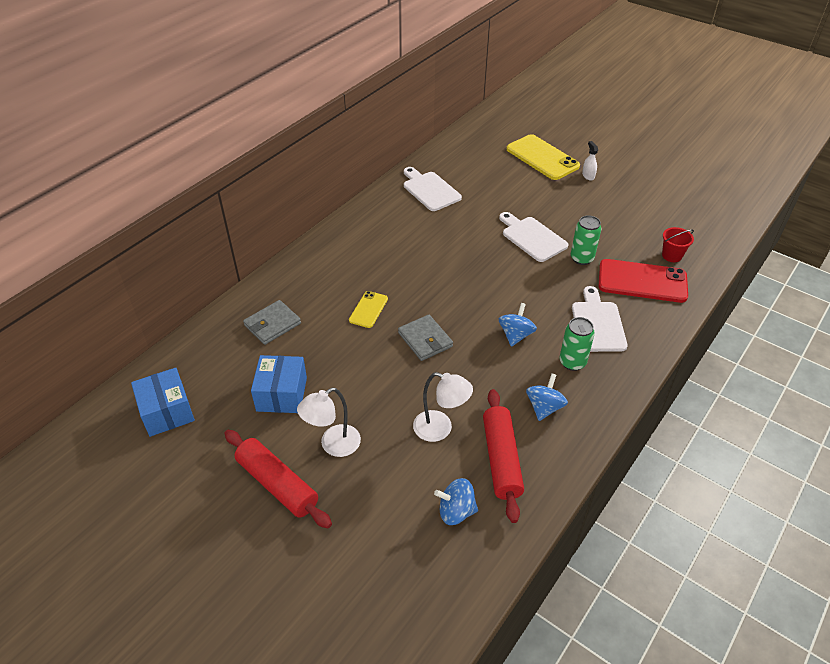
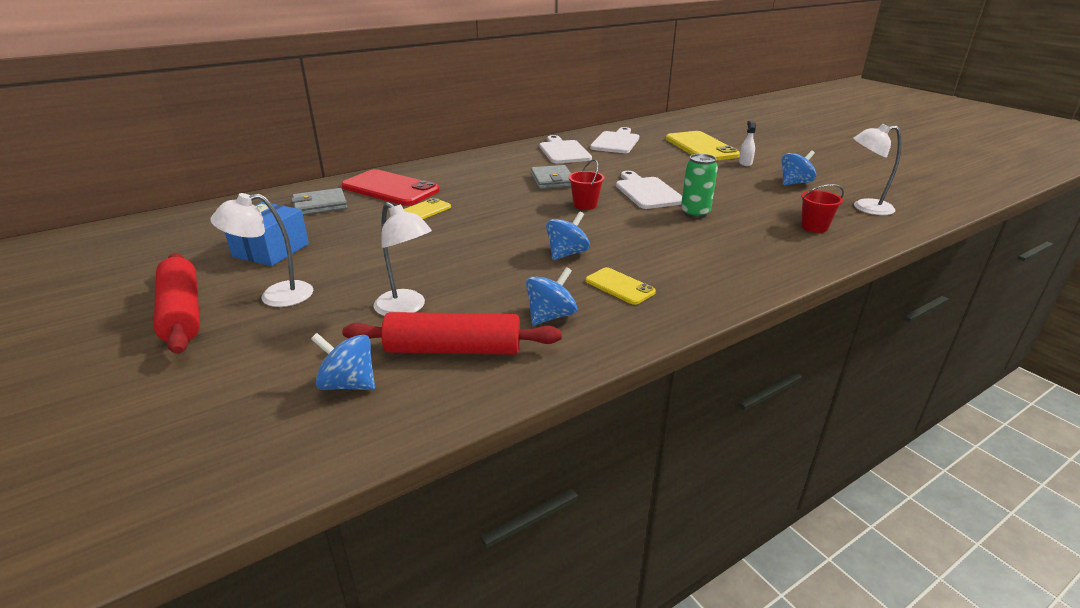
camera: 20 degrees right, 15 degrees down
blue box [131,368,195,437] -> none
grey wallet [398,315,453,361] -> grey wallet moved to [531,165,571,190]
red rolling pin [483,389,524,523] -> red rolling pin turned 75 degrees clockwise [342,312,562,355]
green can [560,317,595,371] -> yellow phone [585,267,656,305]
white cutting board [572,286,628,352] -> white cutting board moved to [590,127,639,153]
red phone [599,259,688,303] -> red phone moved to [341,169,440,206]
none -> red bucket [568,159,605,210]
none -> blue spinning top [781,150,816,185]
none -> white lamp [853,124,902,215]

